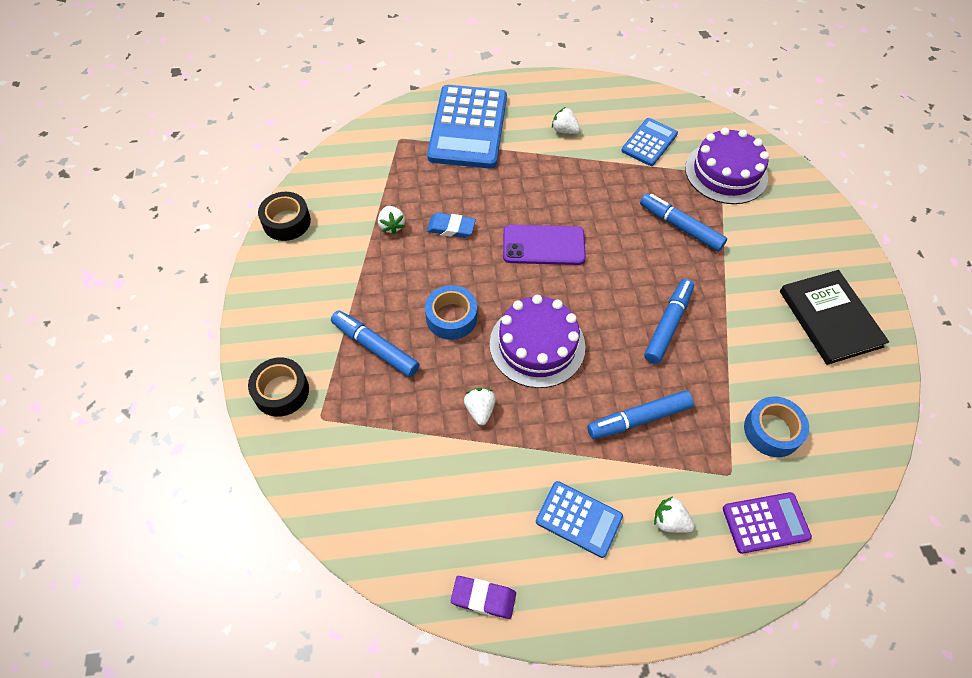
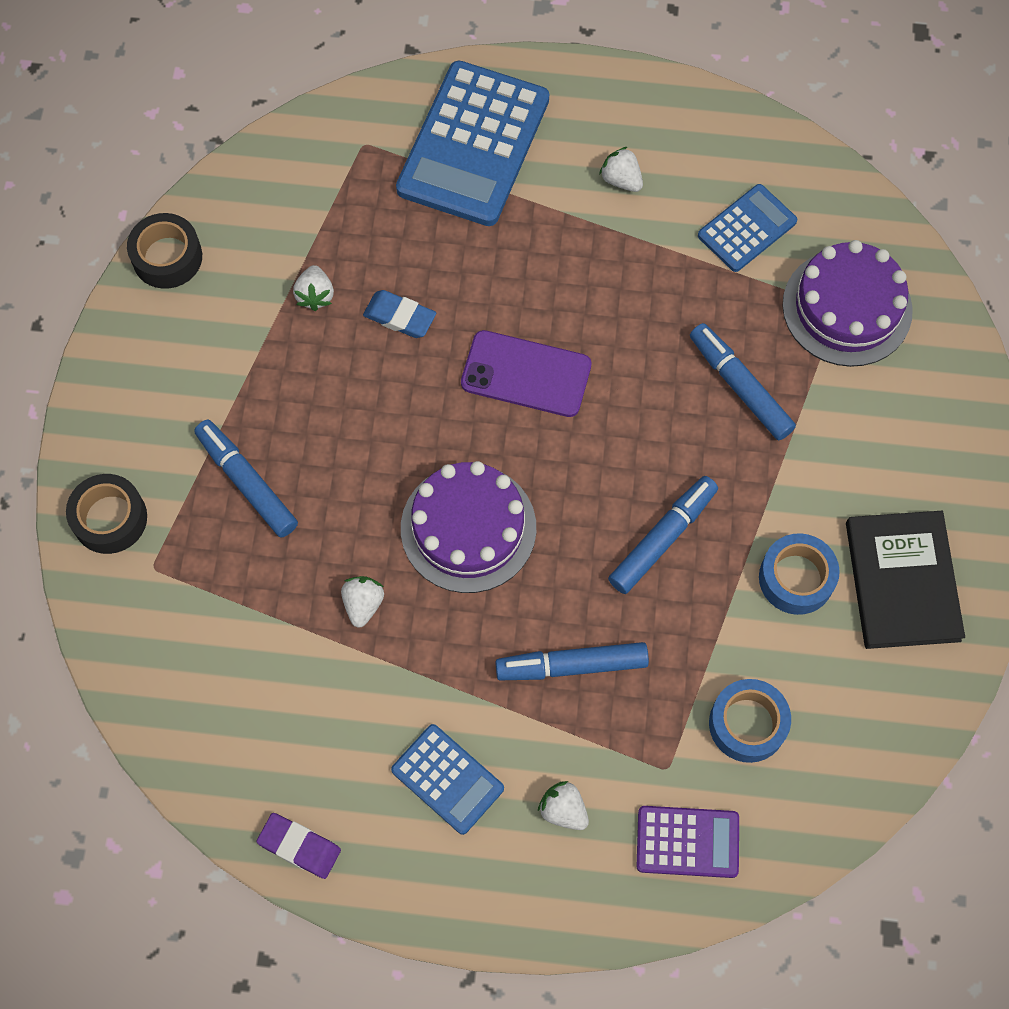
camera: 15 degrees right, 10 degrees up
blue tape [425,285,477,340] -> blue tape moved to [759,533,840,615]

